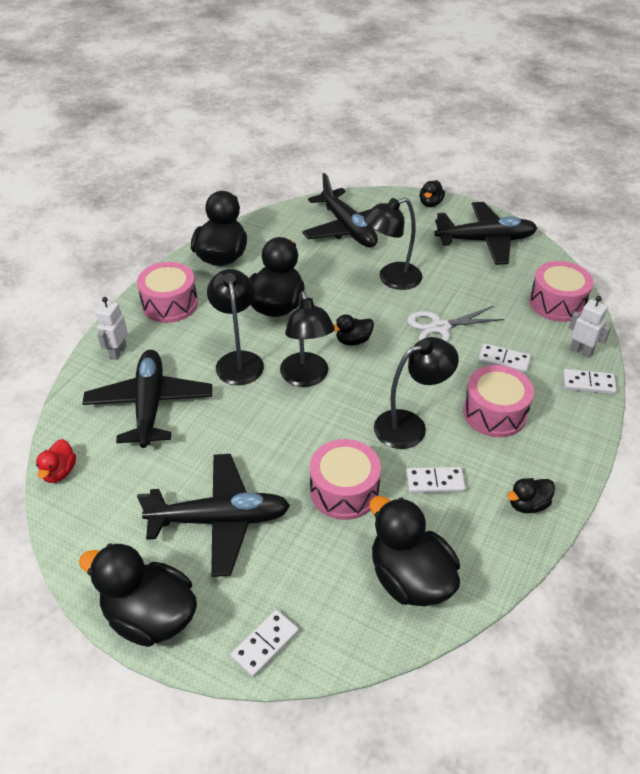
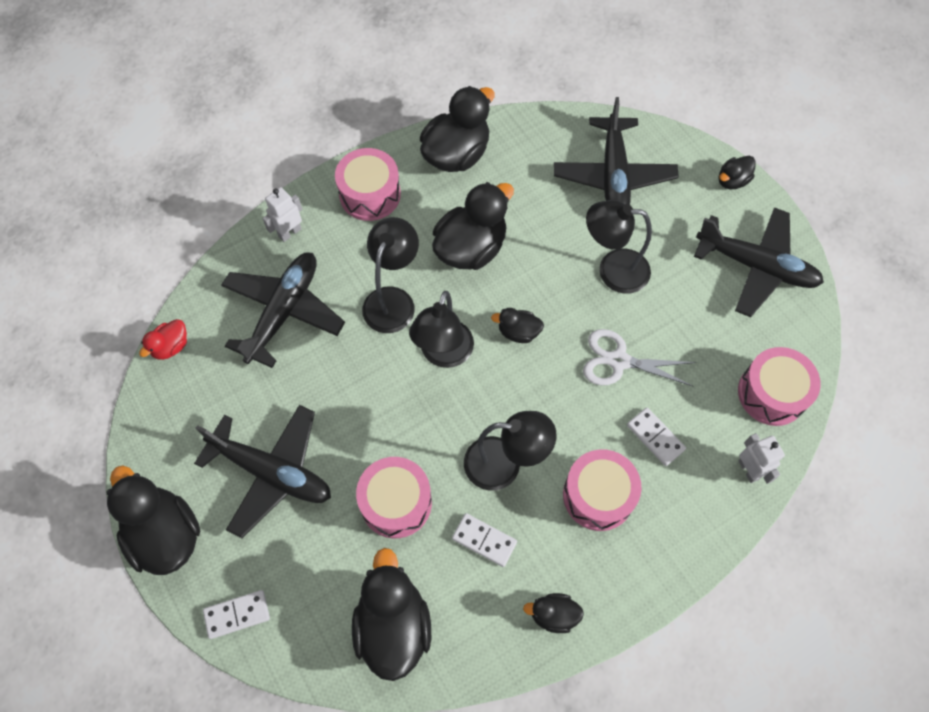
camera: 30 degrees right, 20 degrees up
white domino [563,369,617,395] -> none

